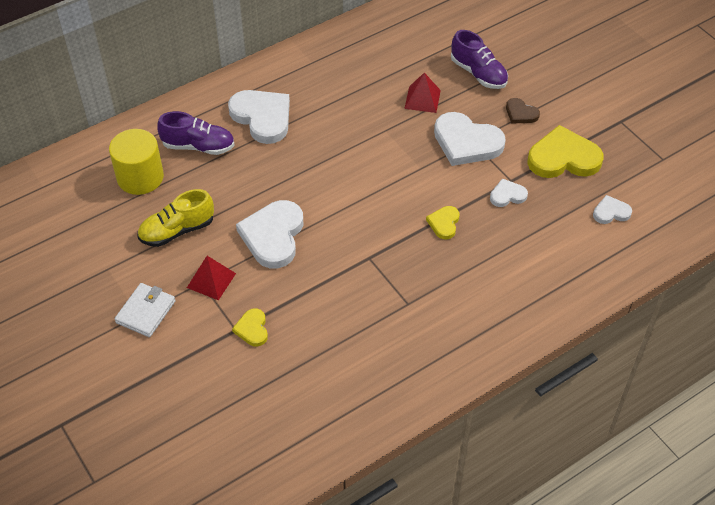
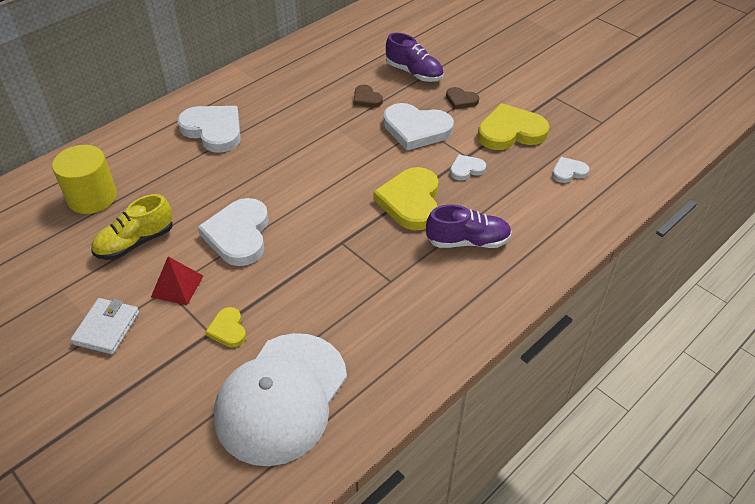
camera: 10 degrees left, 5 degrees down
purple shoe [157,111,235,155] -> purple shoe moved to [426,204,512,248]
red pyramid [404,73,441,113] -> brown heart [354,85,383,107]
yellow heart [426,206,460,239] -> yellow heart [373,167,439,230], size x1.99
none -> white cap [214,333,347,466]

